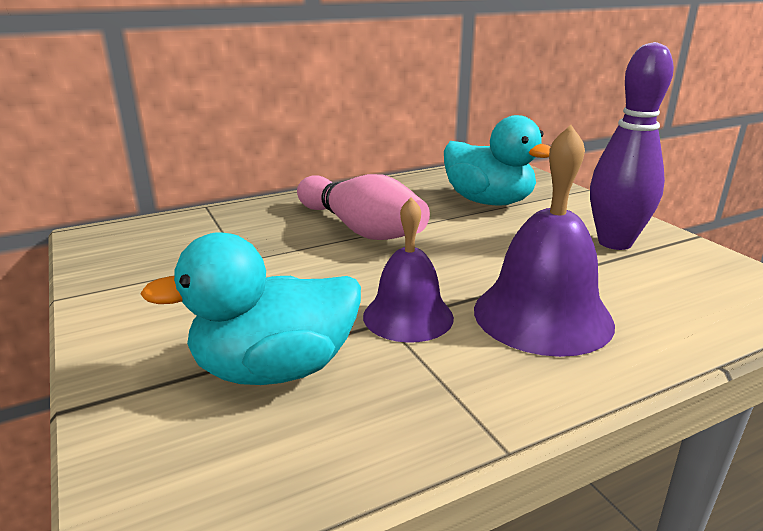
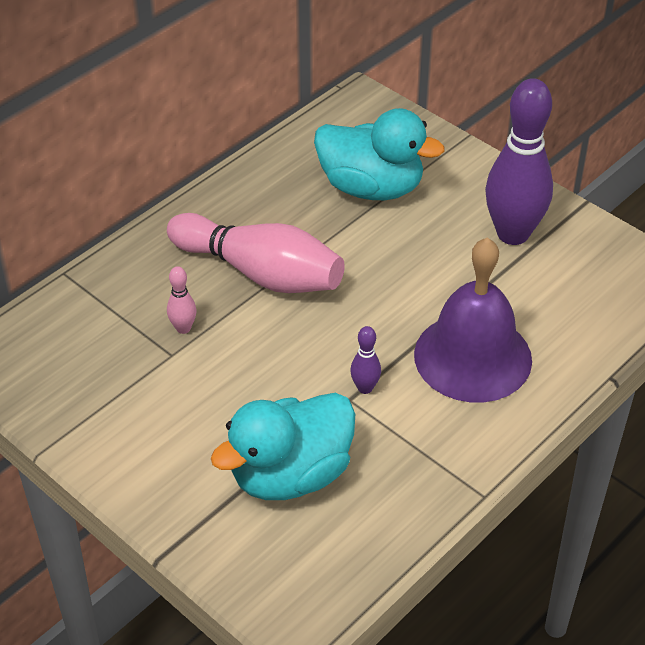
camera: 20 degrees left, 20 degrees up
purple bell [363,197,454,343] -> purple bowling pin [350,326,381,394]
none -> pink bowling pin [167,266,196,334]

